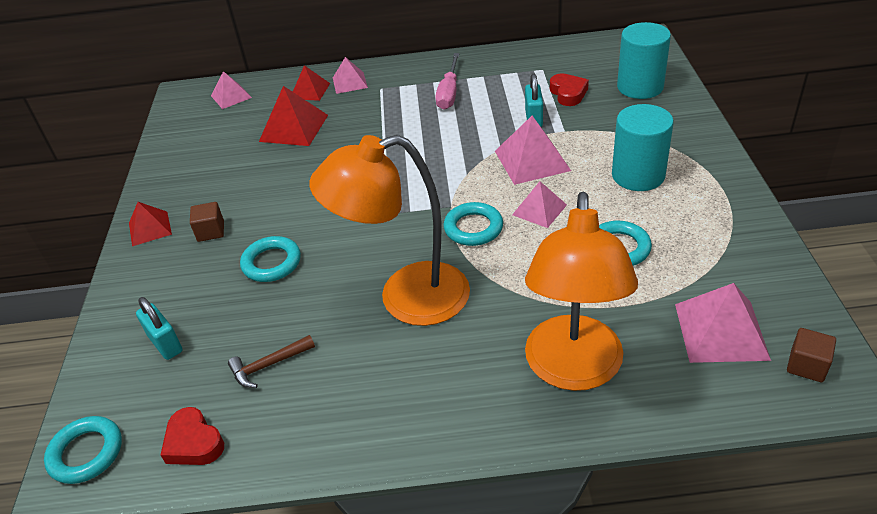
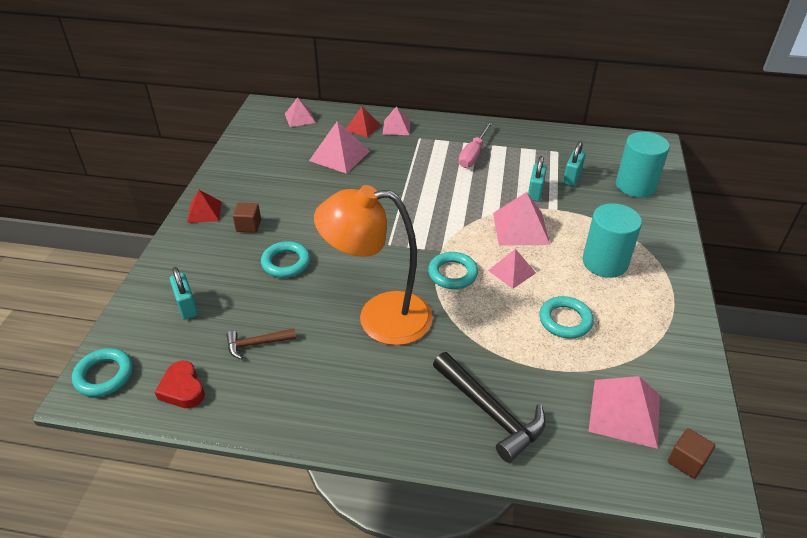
camera: 10 degrees right, 0 degrees up
red pyramid [259,86,328,146] -> pink pyramid [309,121,370,174]
orange lamp [525,192,638,391] -> black hammer [433,352,546,463]
red heart [550,73,589,106] -> turquoise padlock [563,142,586,186]

